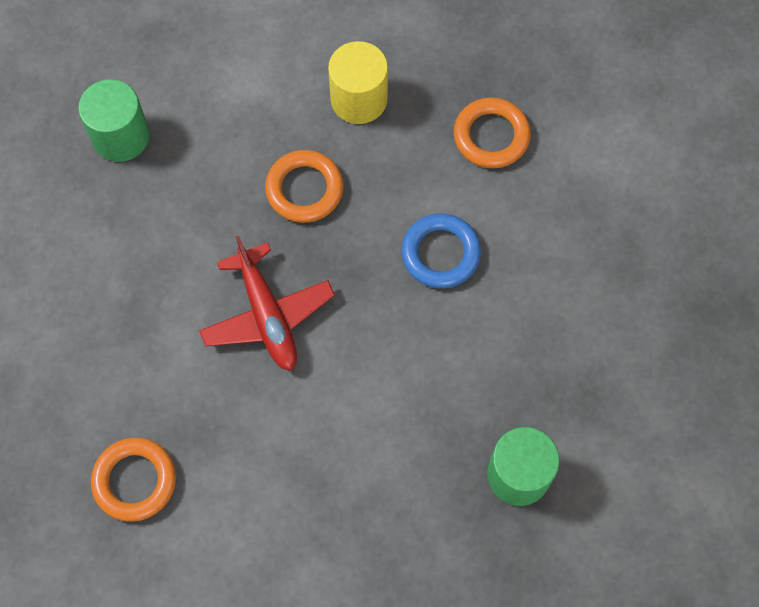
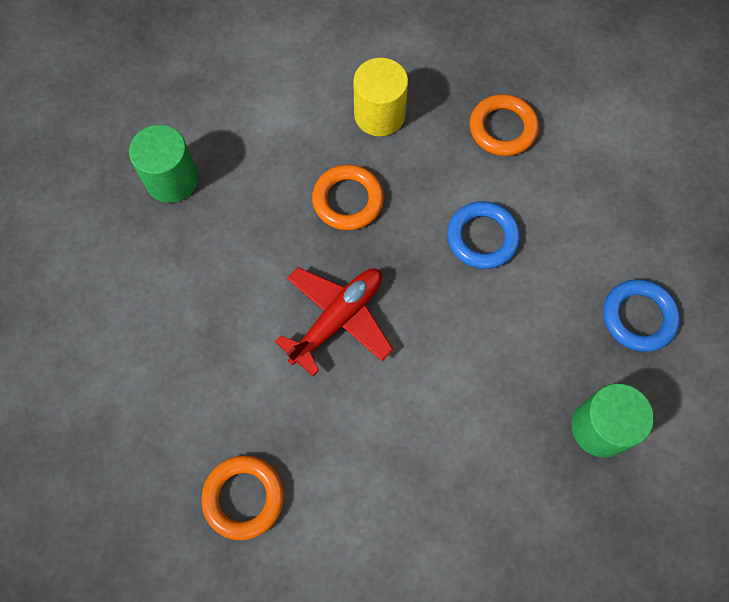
camera: 10 degrees left, 0 degrees up
red plane [199,236,335,371] -> red plane turned 105 degrees counterclockwise [275,267,393,376]
none -> blue ring [603,279,680,352]

